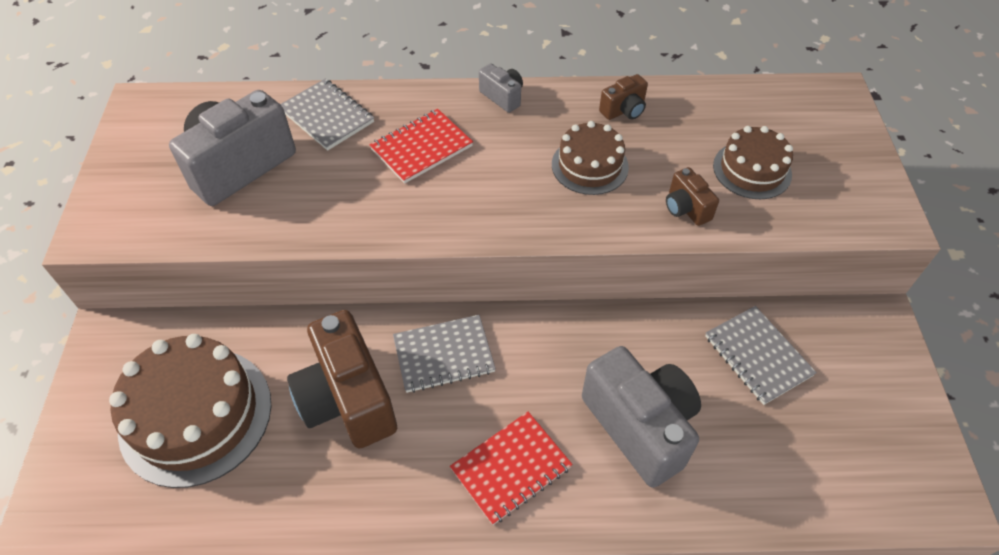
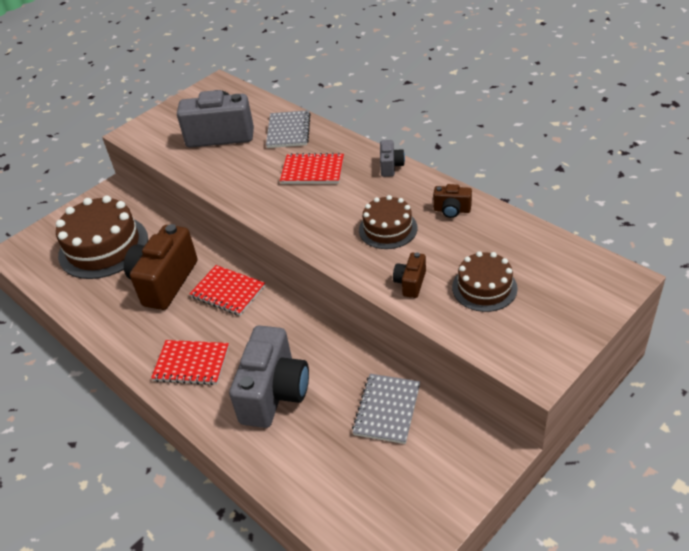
camera: 50 degrees right, 10 degrees down
grey notebook [393,315,496,393] -> red notebook [189,265,265,316]

